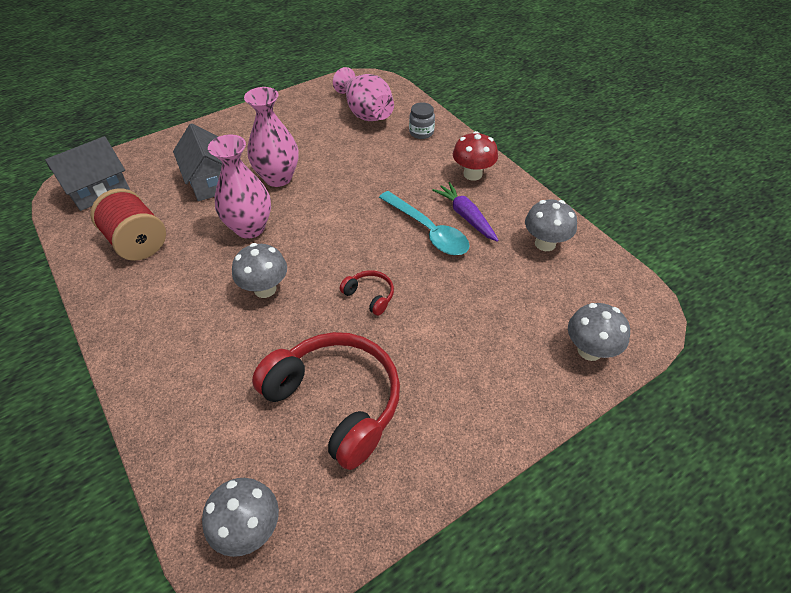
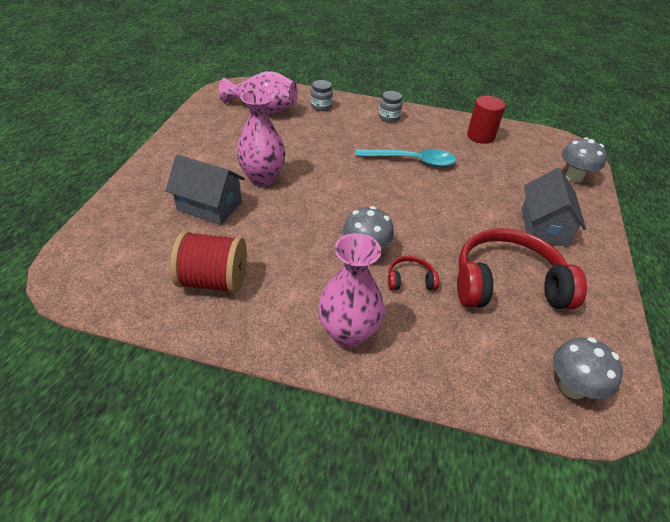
camera: 45 degrees left, 5 degrees down
grey house [45,136,130,211] -> grey house moved to [522,168,586,247]
pink vase [208,135,271,239] -> pink vase moved to [318,233,385,348]
red headphones [340,270,394,316] -> red headphones moved to [388,255,439,290]
purple carrot [432,182,499,242] -> none
red mushroom [453,131,498,181] -> grey jar [379,91,403,122]
grey mushroom [525,199,577,251] -> red cylinder [467,96,506,144]

